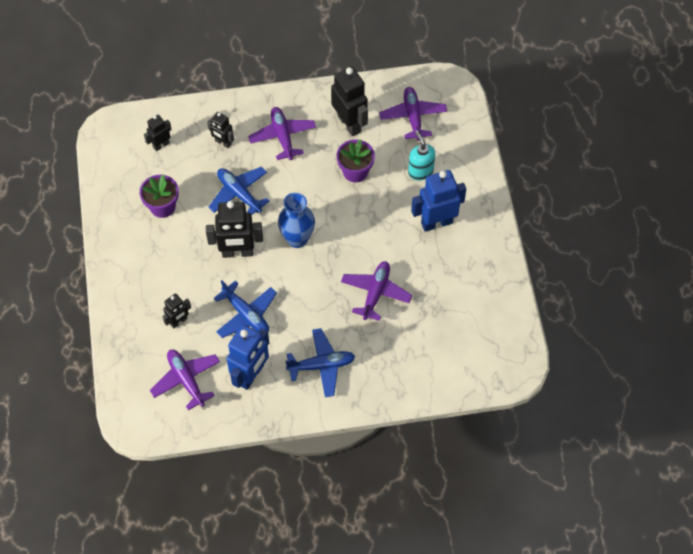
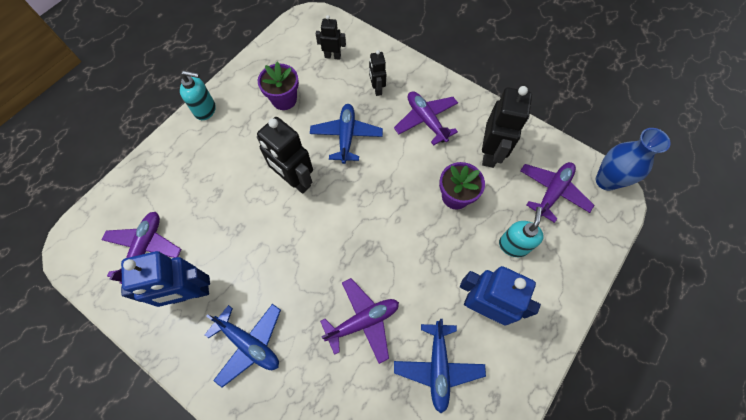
camera: 45 degrees right, 5 degrees up
black robot [162,293,191,328] -> none
blue plane [214,280,277,338] -> blue plane moved to [394,319,486,413]
purple plane [248,107,316,160] -> purple plane turned 60 degrees counterclockwise [394,91,458,146]
blue vase [278,193,315,248] -> blue vase moved to [596,128,671,191]
none -> turquoise soap dispenser [180,70,216,120]

